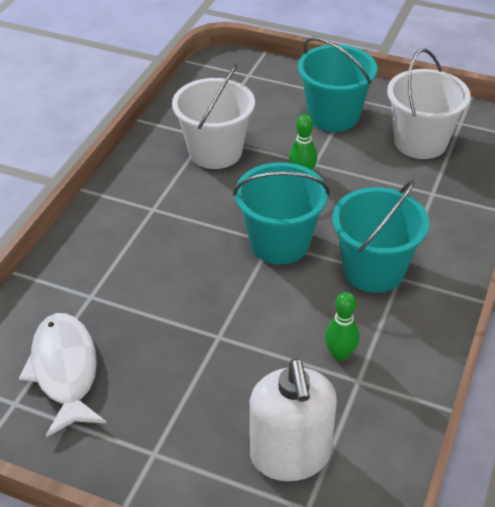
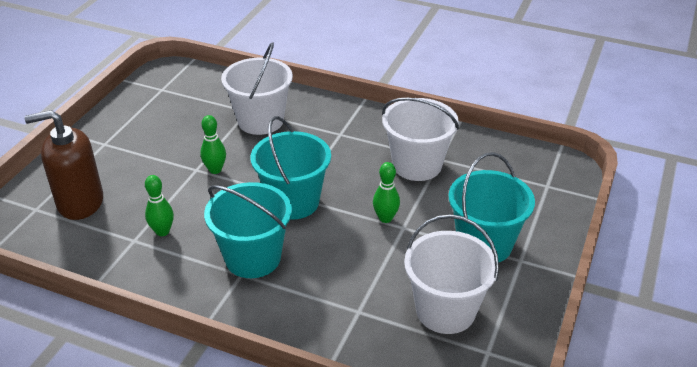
camera: 90 degrees right, 5 degrees down
white fish [19,313,107,438] -> none
white soap dispenser [250,359,337,481] -> brown soap dispenser [24,110,103,220]
none -> green bowling pin [200,115,226,174]
none -> white bucket [221,42,293,135]

